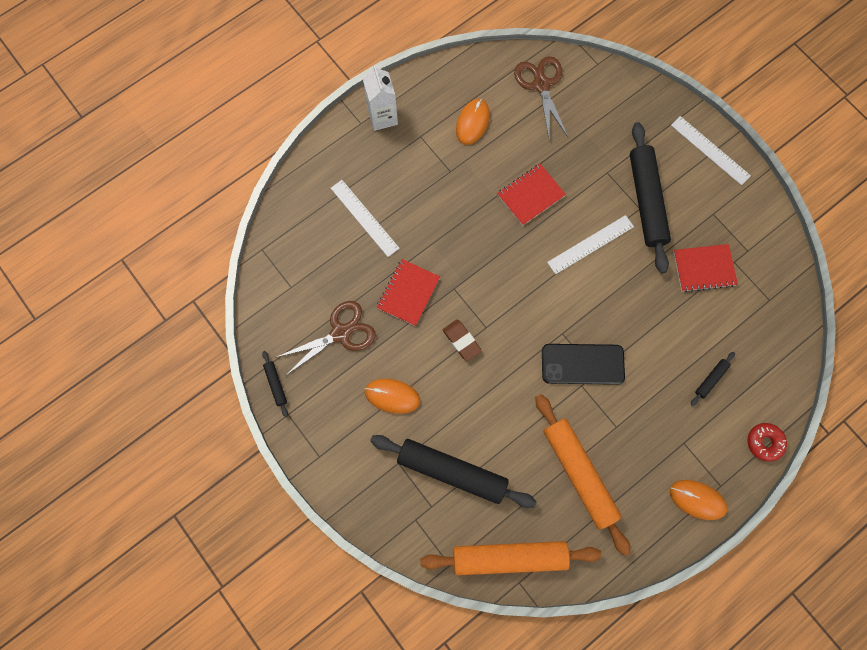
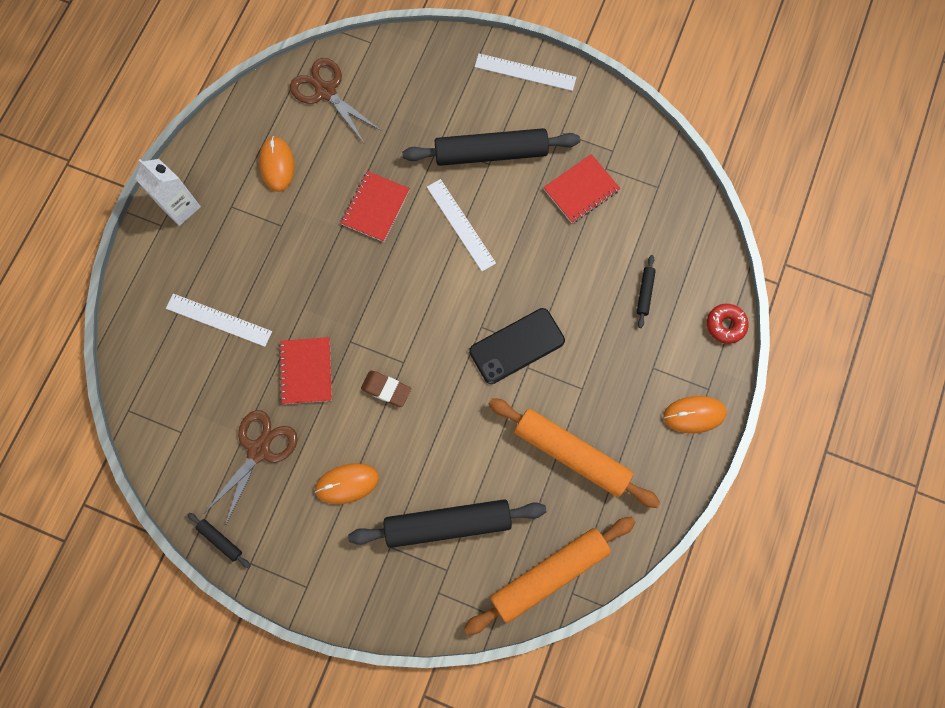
camera: 30 degrees left, 0 degrees up
white ruler [547,215,634,274] -> white ruler turned 60 degrees counterclockwise [427,179,496,271]
black rolling pin [630,122,671,273] -> black rolling pin turned 60 degrees counterclockwise [402,128,580,166]

